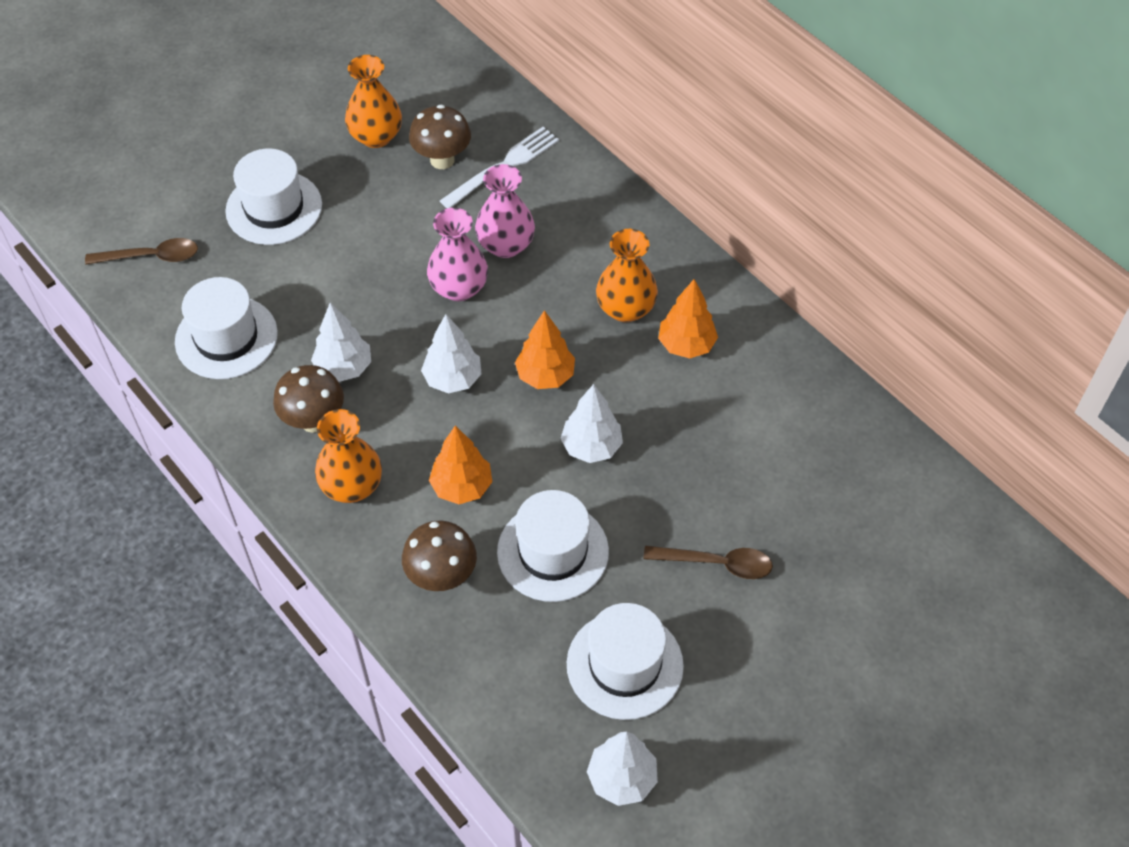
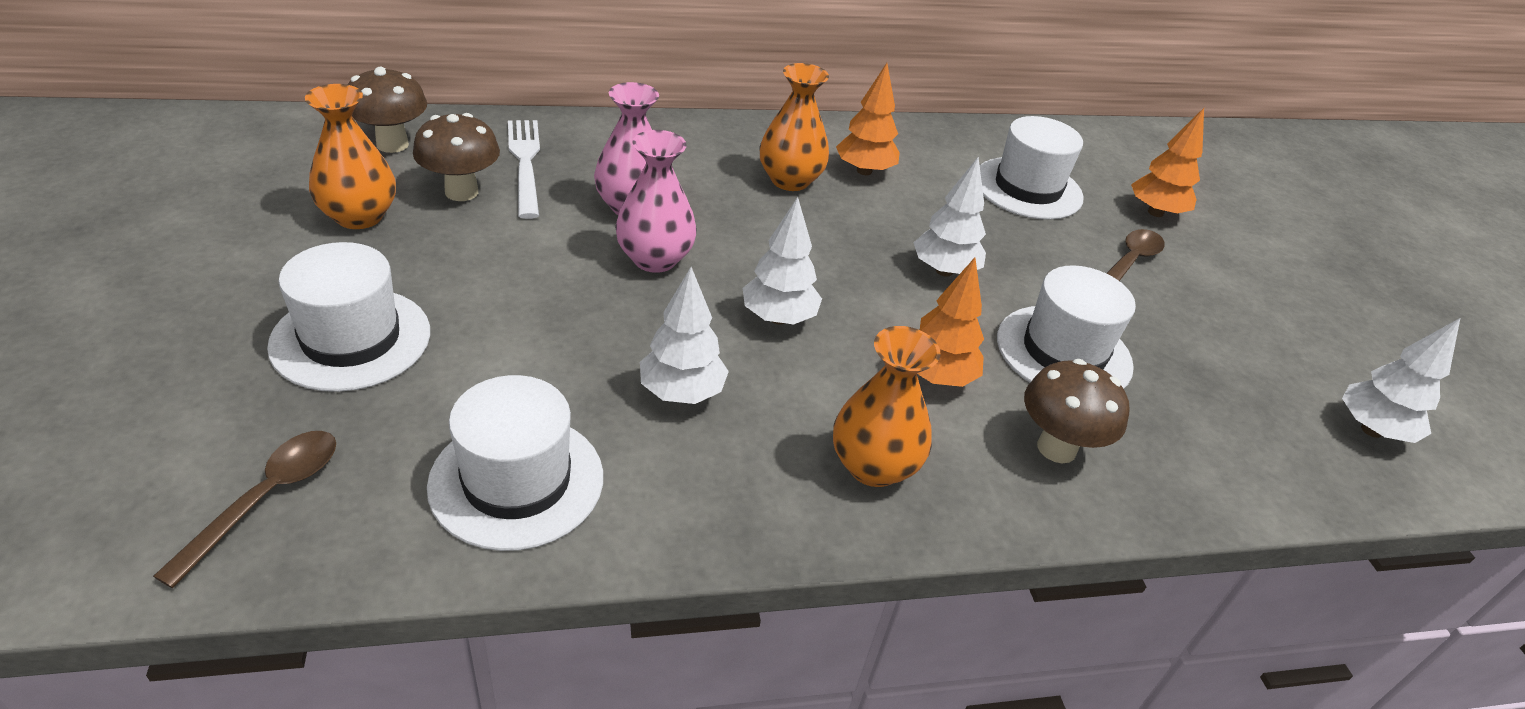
camera: 65 degrees left, 15 degrees down
brown mushroom [273,365,344,433] -> brown mushroom moved to [348,67,427,153]
orange tree [515,310,575,389] -> orange tree moved to [1131,108,1204,217]
white hat [567,603,684,720] -> white hat moved to [980,116,1084,220]

